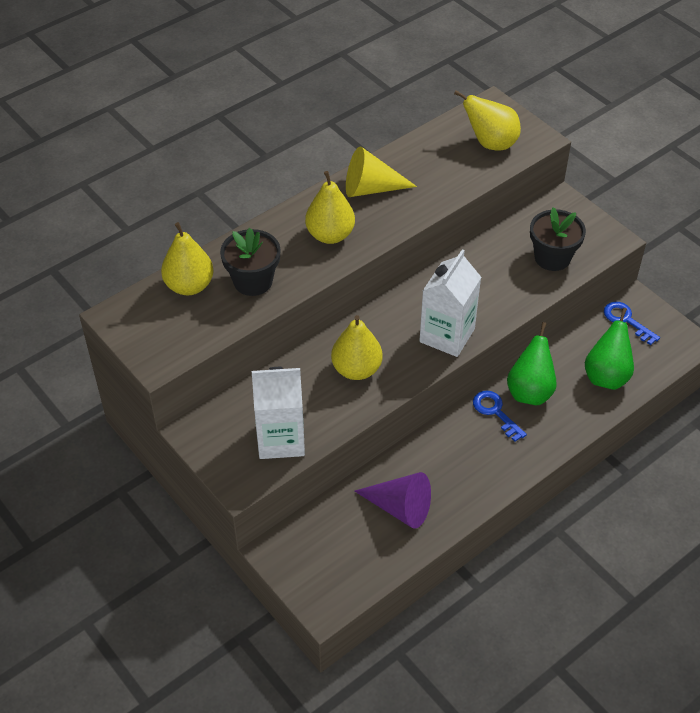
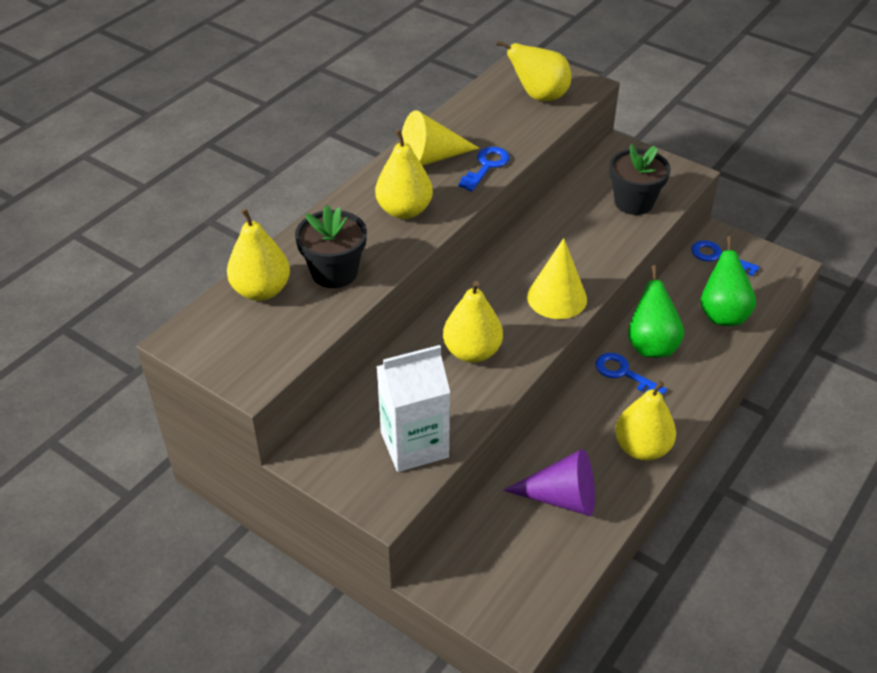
camera: 15 degrees left, 5 degrees down
white carton [419,249,481,357] -> yellow cone [527,238,587,319]
none -> blue key [458,147,510,191]
none -> yellow pear [615,381,676,461]

